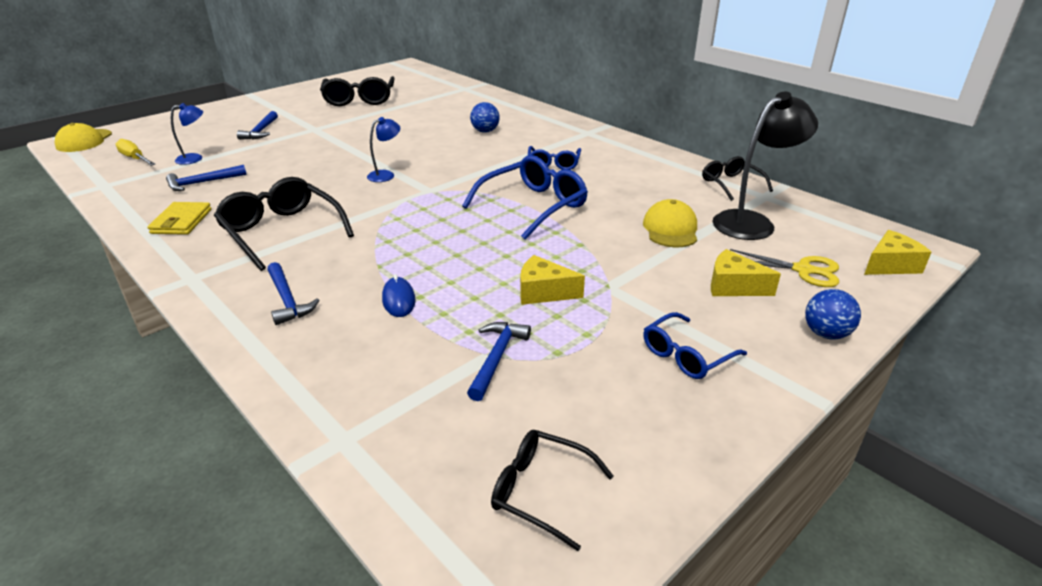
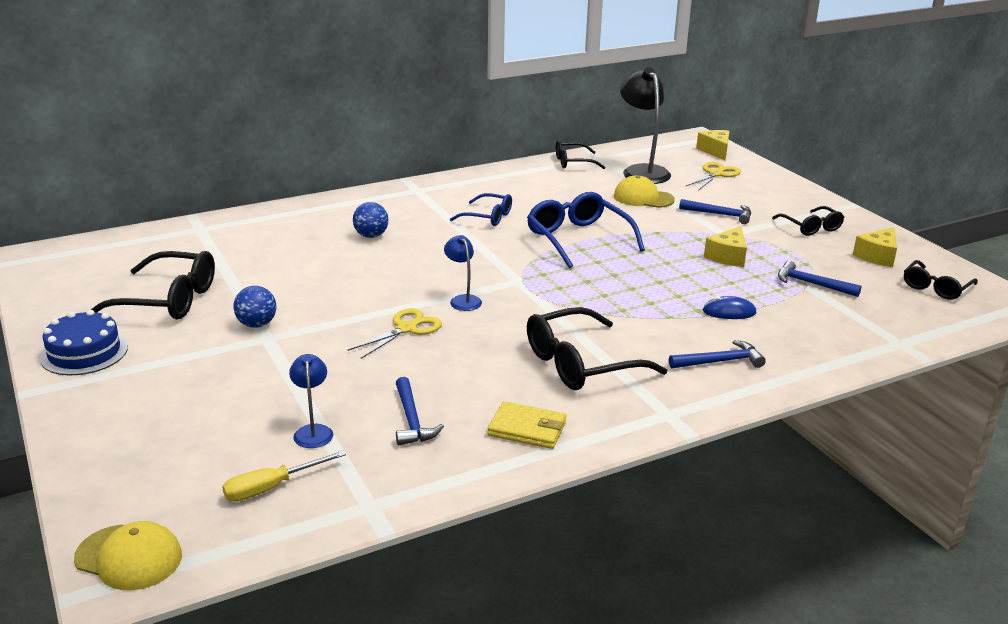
camera: 75 degrees left, 5 degrees down
blue hammer [237,111,278,140] -> blue hammer moved to [679,199,751,224]
blue glasses [643,312,747,379] -> black glasses [772,206,844,236]
yellow cheese [711,249,781,296] -> yellow cheese moved to [853,227,897,267]
blue ball [805,289,861,340] -> blue ball moved to [233,286,277,328]
none -> blue cake [40,310,128,375]
none -> yellow scissors [347,308,442,359]

